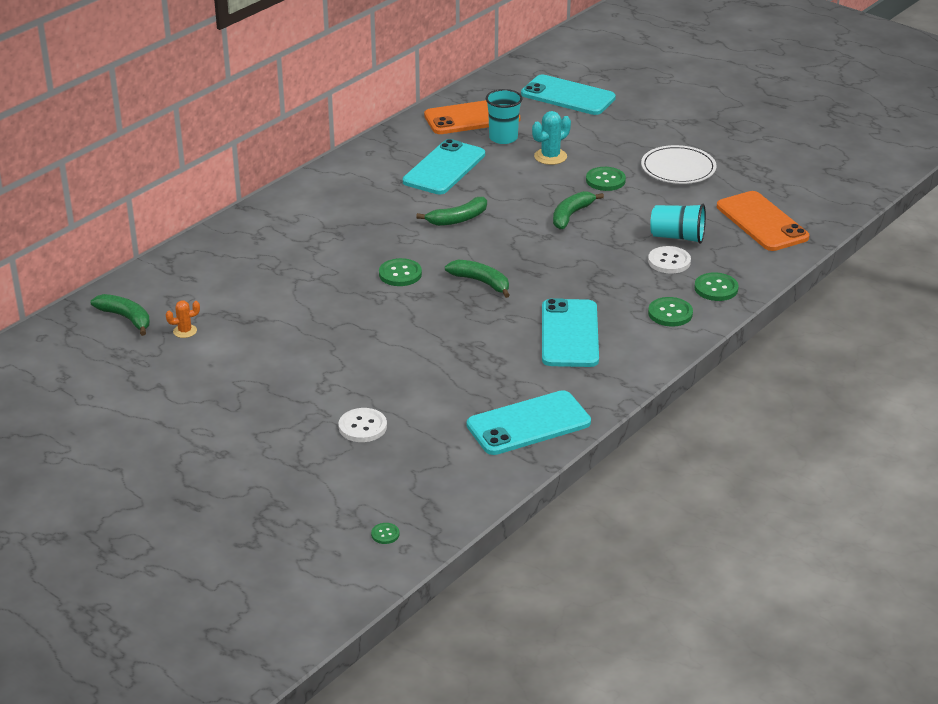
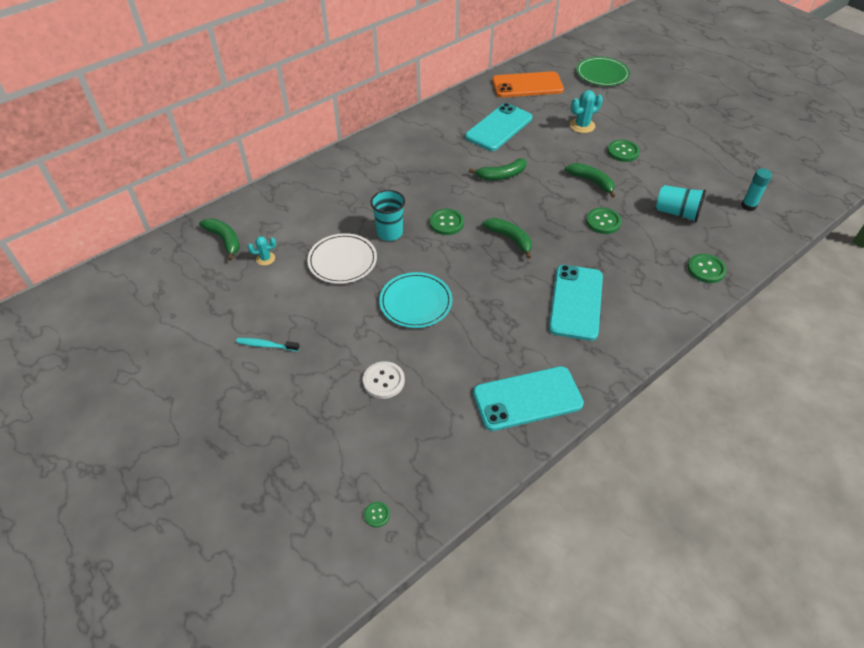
camera: 10 degrees right, 15 degrees up
orange cactus [166,300,200,338] -> turquoise cactus [248,236,276,266]
turquoise cup [486,89,522,144] -> turquoise cup moved to [370,190,405,241]
turquoise phone [521,74,616,115] -> green plate [577,57,630,86]
green banana [553,191,604,229] -> green banana turned 90 degrees clockwise [565,163,615,198]
white plate [641,145,717,184] -> white plate moved to [307,233,377,284]
white button [648,246,691,274] -> none
green button [648,297,693,326] -> green button moved to [586,208,622,234]
orange phone [717,191,809,251] -> turquoise glue stick [741,168,772,211]
none -> turquoise toothbrush [236,338,300,352]
none -> turquoise plate [379,272,453,328]

